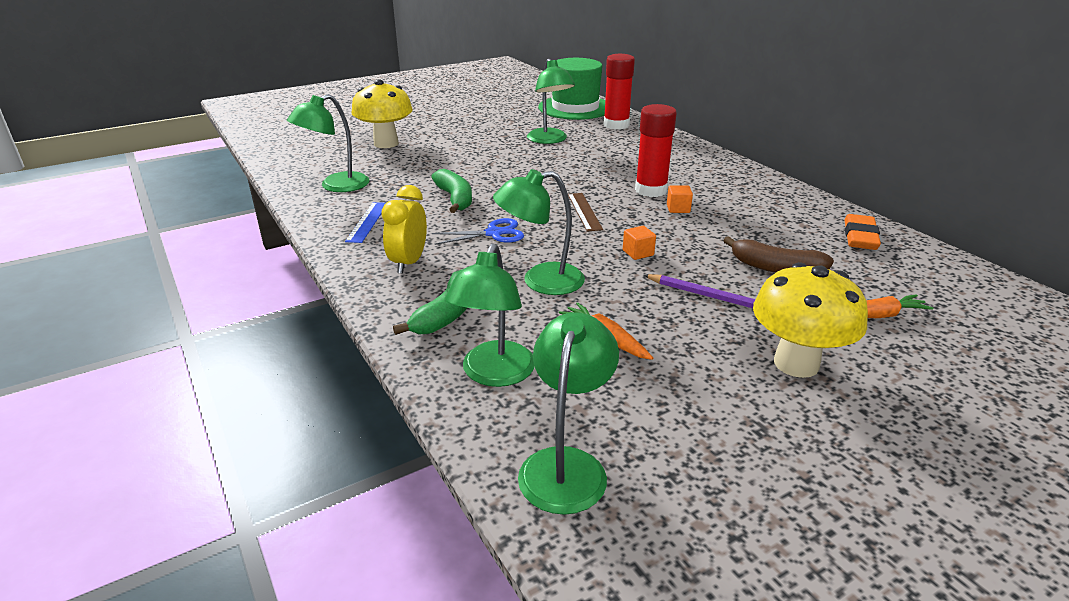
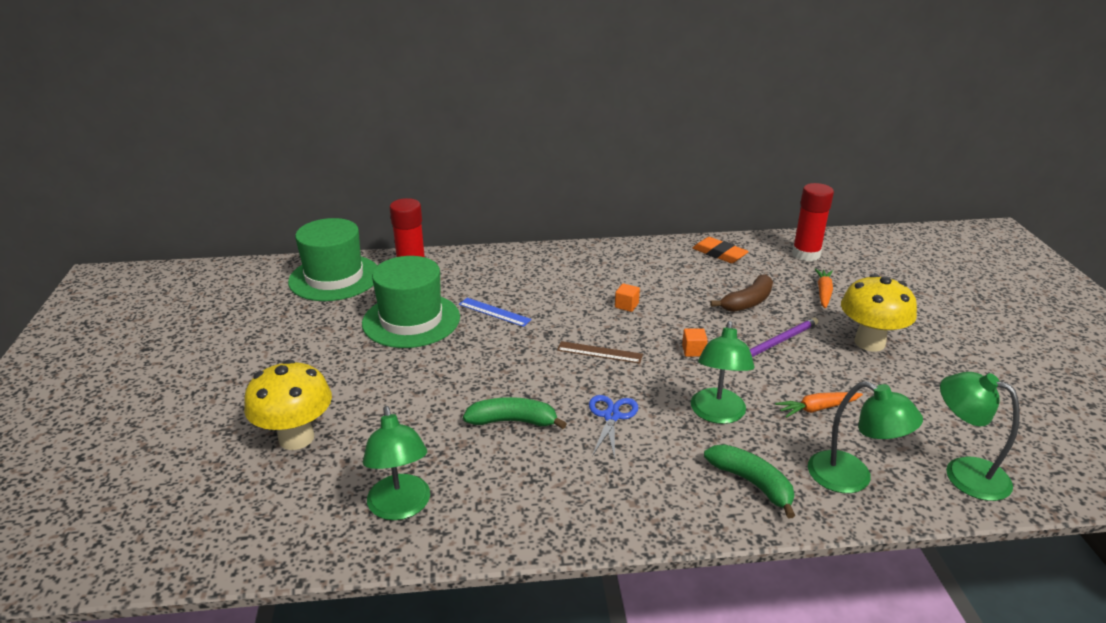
camera: 65 degrees left, 0 degrees up
blue ruler [345,202,386,243] -> blue ruler moved to [459,298,532,327]
yellow clock [381,185,427,274] -> none
green lamp [527,59,575,144] -> green hat [362,256,460,348]
red glue stick [635,104,677,197] -> red glue stick moved to [792,183,834,261]

